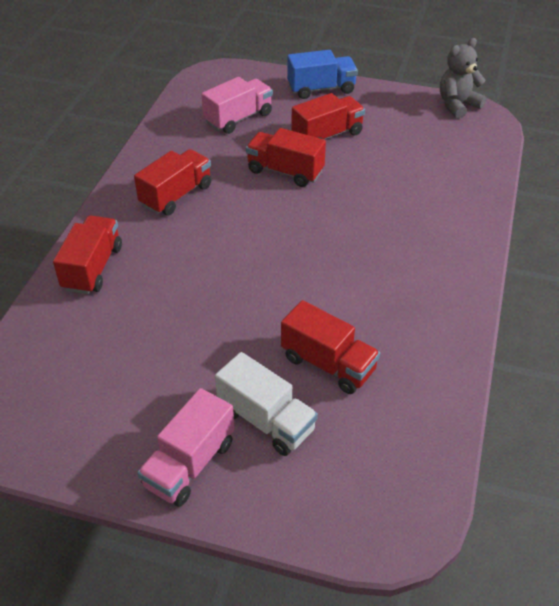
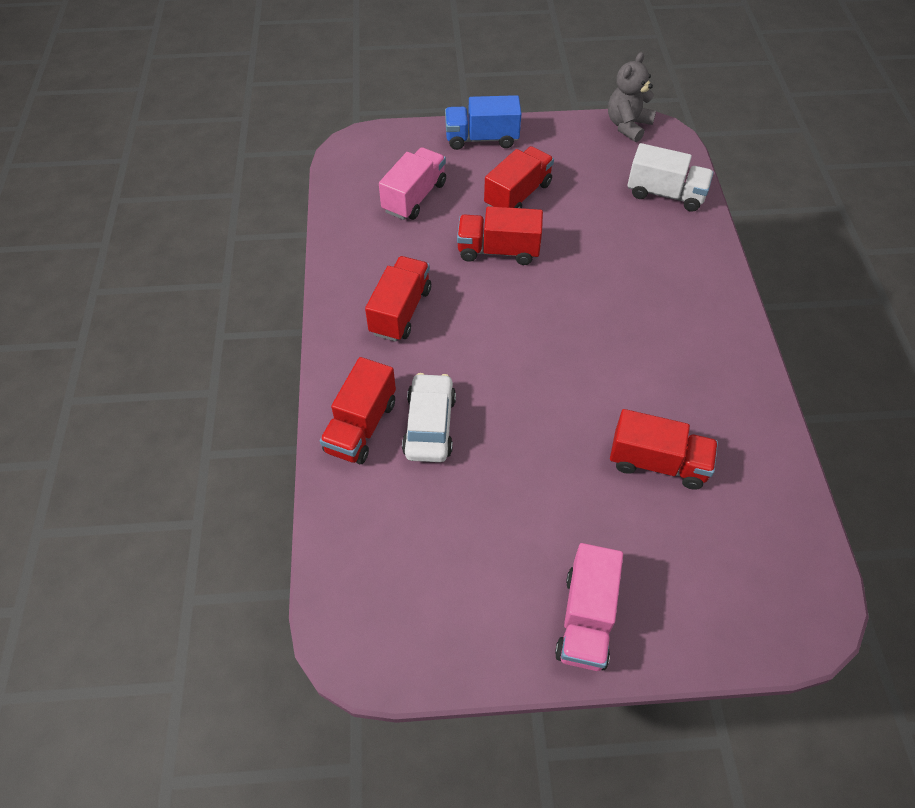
camera: 20 degrees left, 10 degrees up
red truck [53,216,122,294] -> red truck turned 150 degrees counterclockwise [320,357,396,464]
white truck [215,352,318,456] -> white truck moved to [627,143,714,212]
blue truck [287,50,358,99] -> blue truck turned 150 degrees counterclockwise [445,95,521,150]
none -> white car [402,373,456,462]

